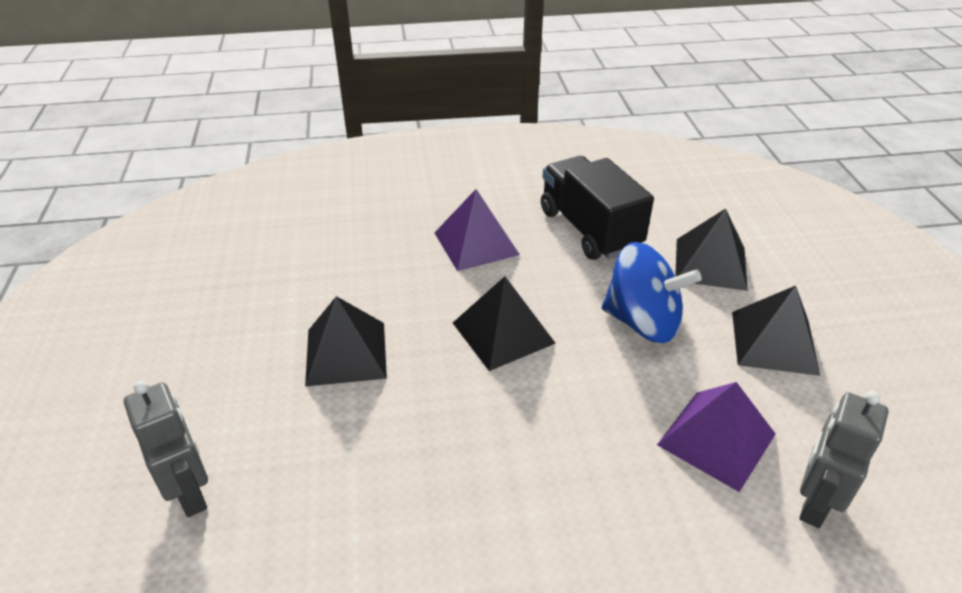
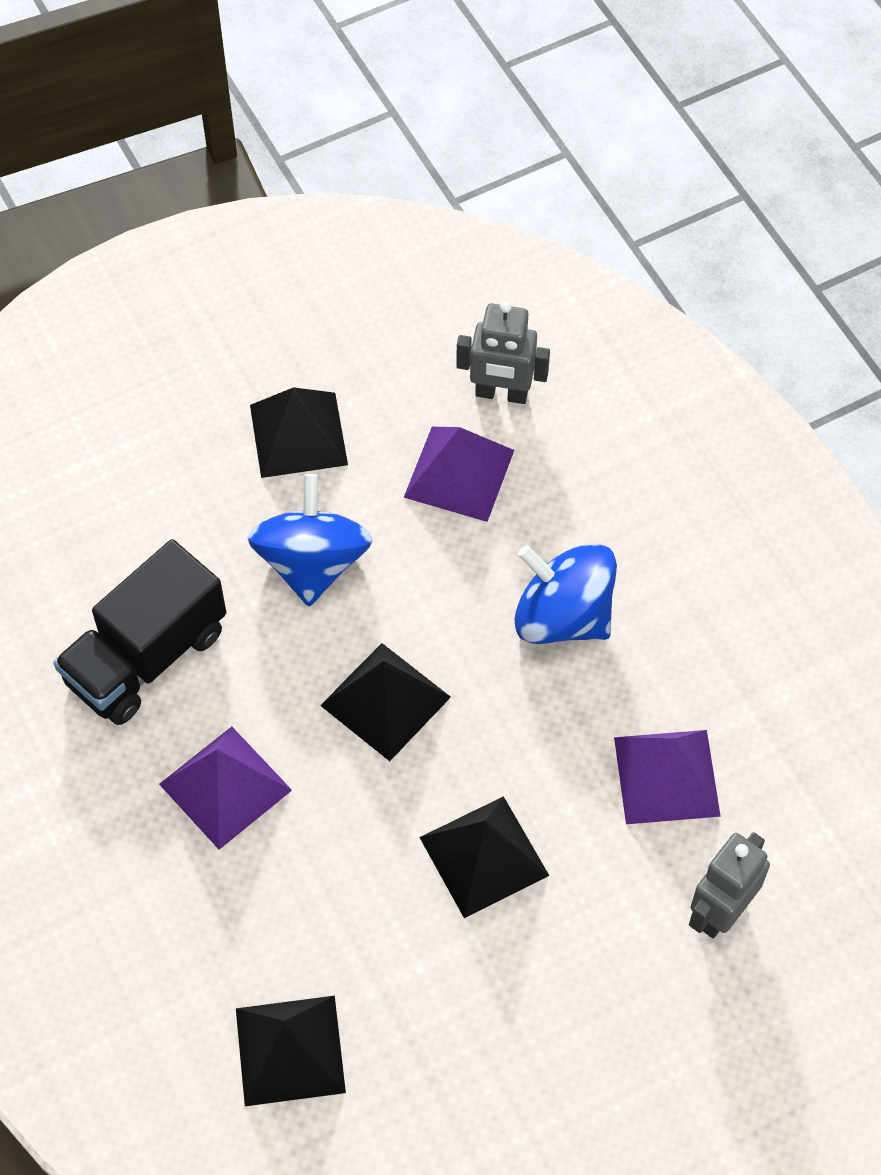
camera: 110 degrees left, 20 degrees up
black pyramid [675,208,748,291] -> black pyramid moved to [236,996,346,1106]
none -> blue spinning top [514,544,617,644]
none -> purple pyramid [614,730,721,824]

